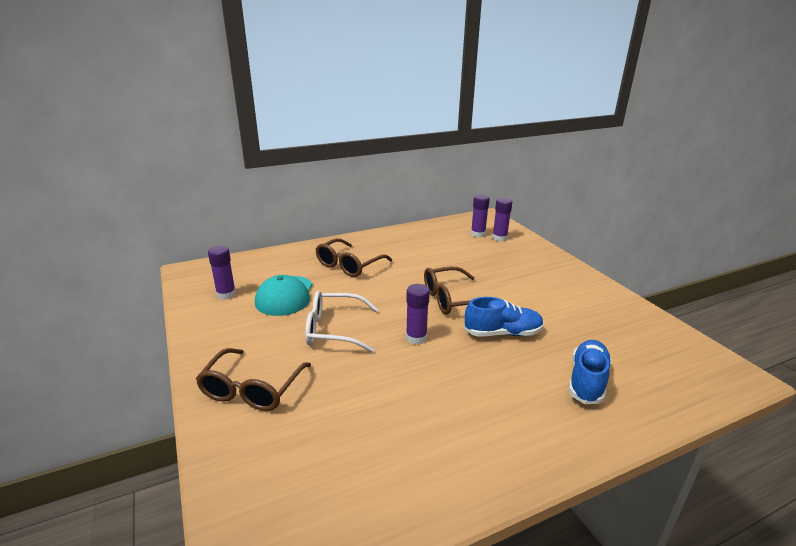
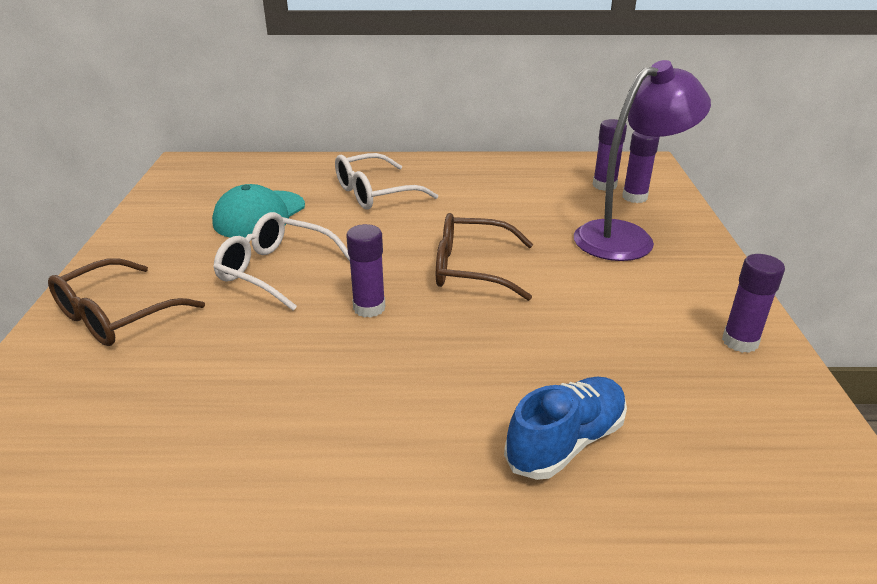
camera: 25 degrees right, 5 degrees up
purple glue stick [208,246,236,300] -> purple glue stick moved to [722,254,785,353]
brown glasses [316,238,392,277] -> white glasses [335,153,438,209]
blue shoe [464,297,544,336] -> none
none -> purple lamp [574,60,711,261]

